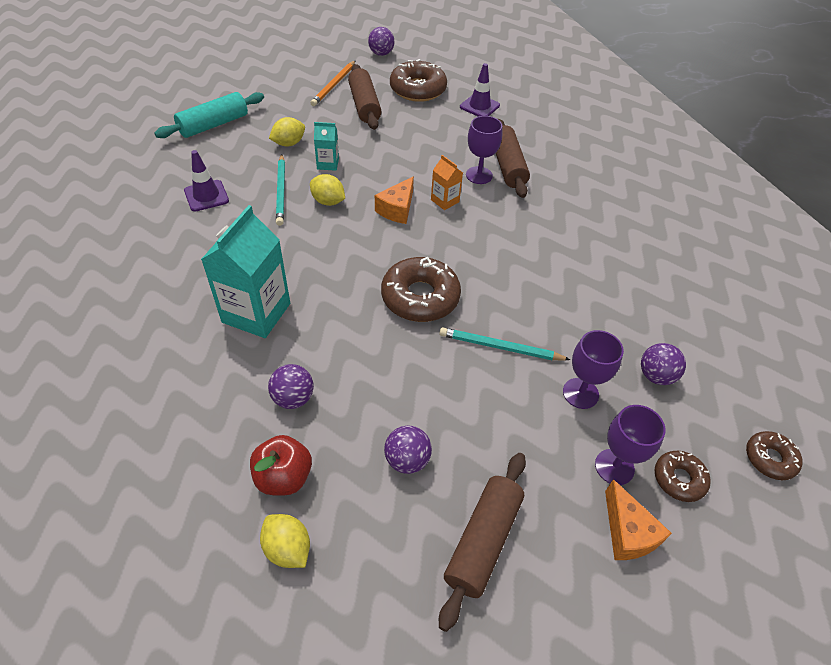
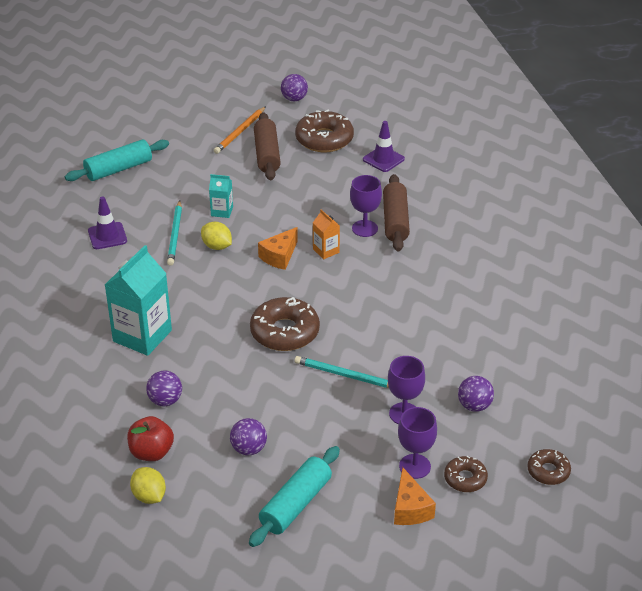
camera: 10 degrees right, 10 degrees down
yellow lemon [269,117,305,146] -> none
brown rolling pin [439,453,526,632] -> turquoise rolling pin [249,446,340,547]

